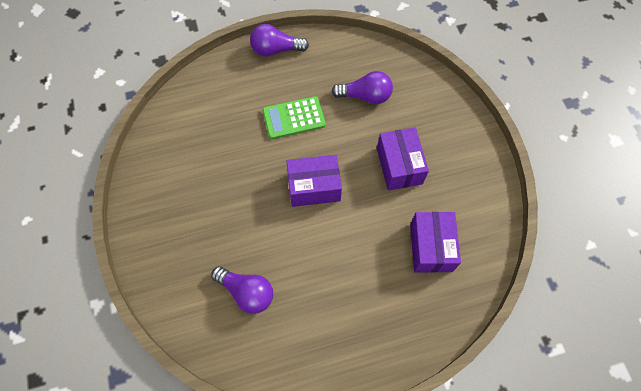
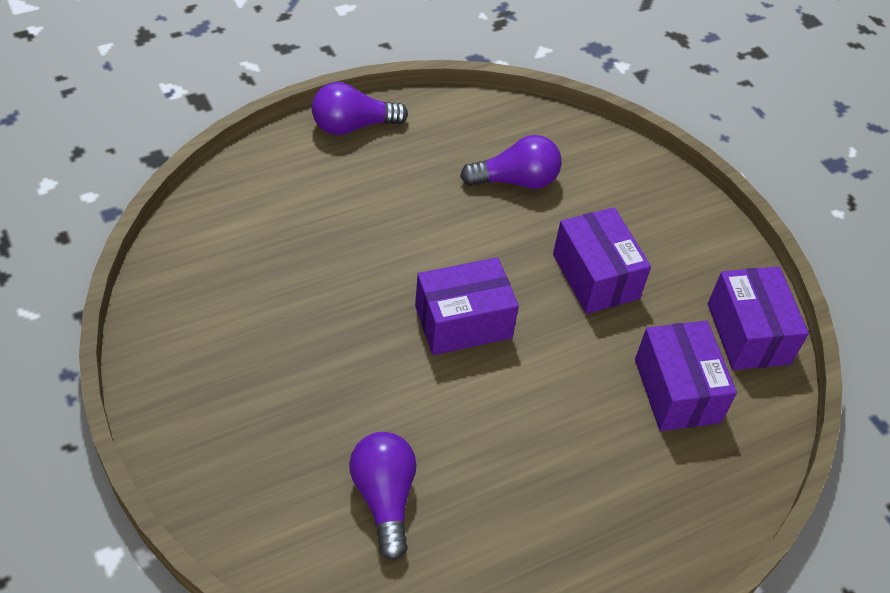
camera: 15 degrees left, 15 degrees down
purple light bulb [211,266,273,314] -> purple light bulb turned 120 degrees counterclockwise [349,432,417,561]
green calculator [262,96,326,139] -> none
none -> purple box [708,266,809,370]

